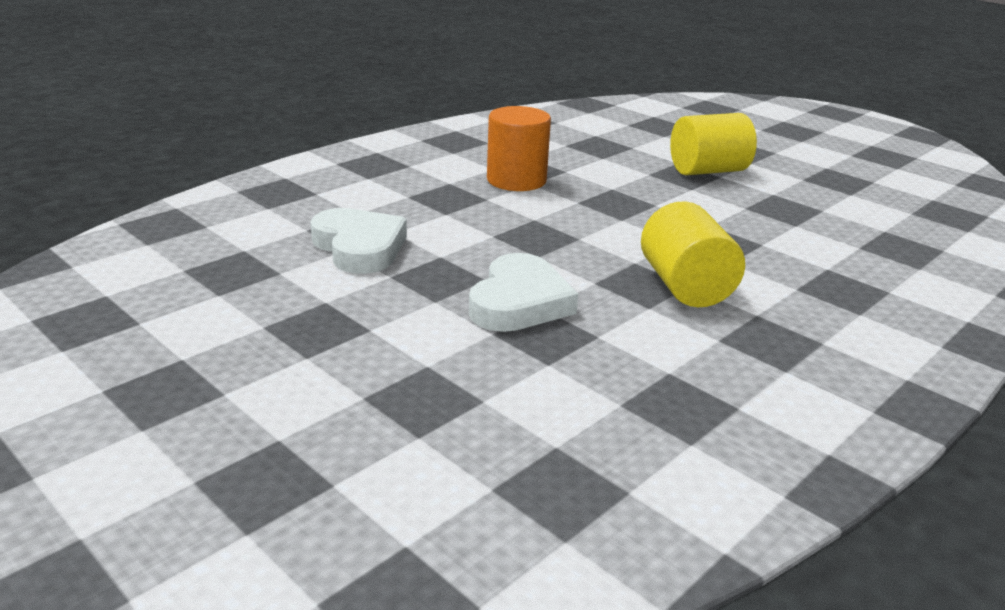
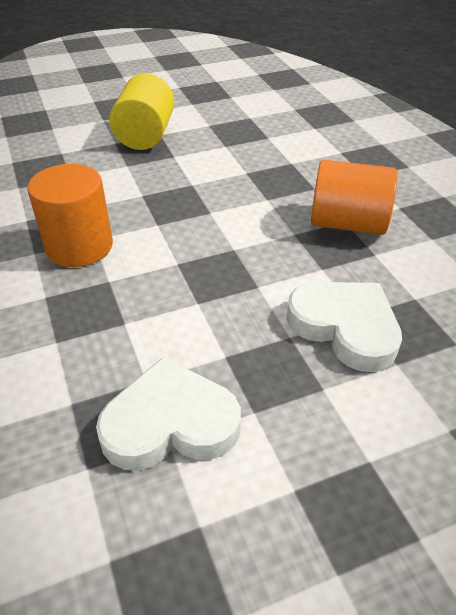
camera: 65 degrees left, 15 degrees up
yellow cylinder [641,201,745,307] -> orange cylinder [311,160,398,235]

